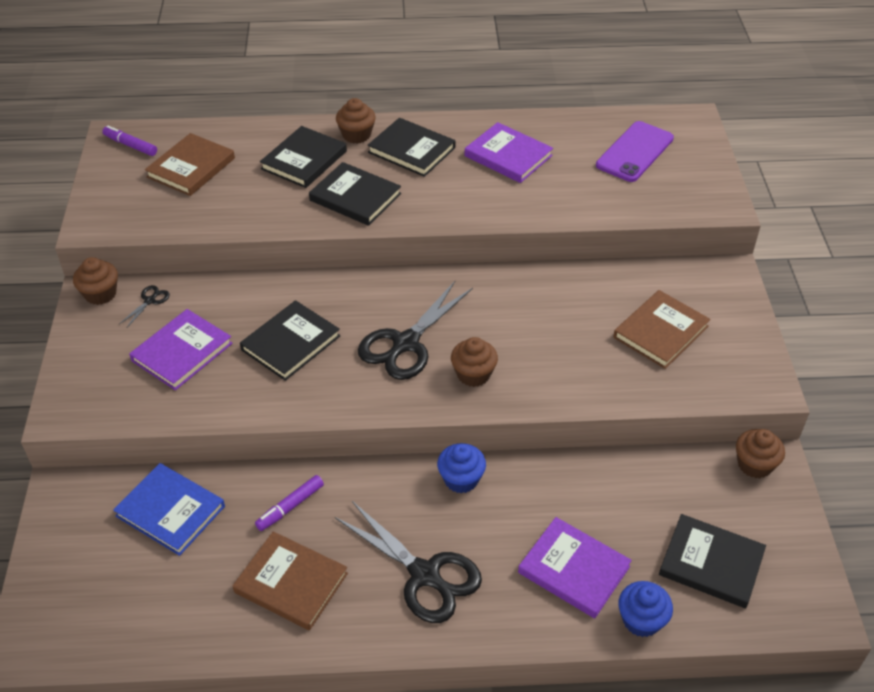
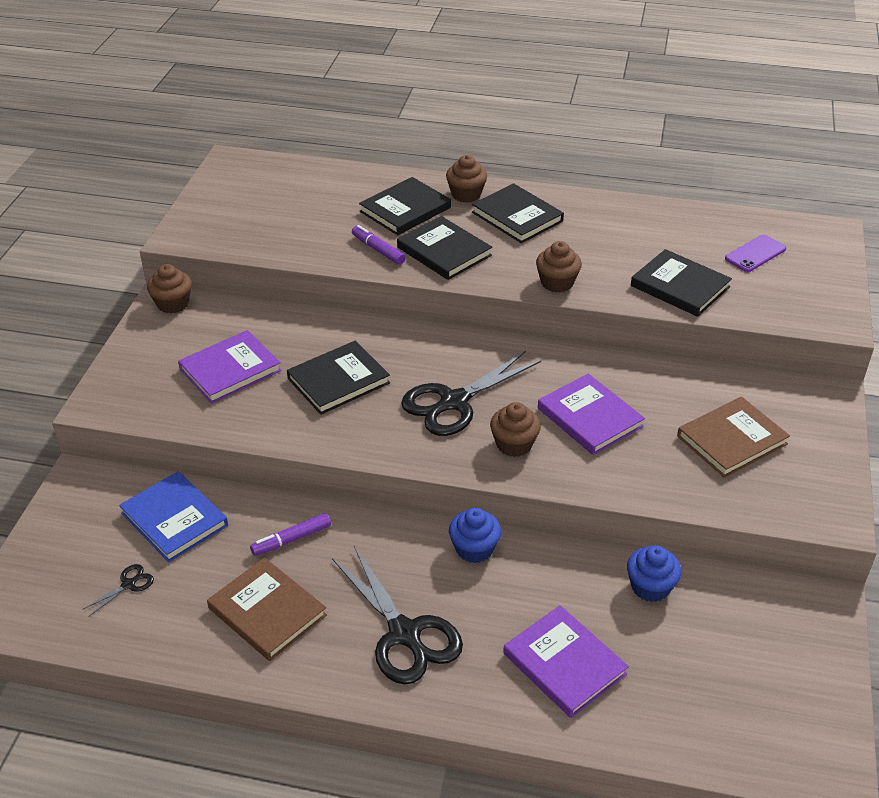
camera: 15 degrees right, 5 degrees down
purple marker [102,125,157,156] -> purple marker moved to [352,225,406,265]
black scissors [119,285,170,327] -> black scissors moved to [82,564,154,616]
brown book [145,133,235,196] -> none
purple book [465,122,553,183] -> purple book moved to [538,373,645,455]
purple phone [596,121,674,182] -> purple phone [725,235,786,272], size x0.64
blue cupcake [618,581,673,637] -> blue cupcake moved to [627,545,682,602]
black book [659,514,766,608] -> black book moved to [631,249,732,317]
brown cupcake [736,429,785,478] -> brown cupcake moved to [536,241,582,292]

